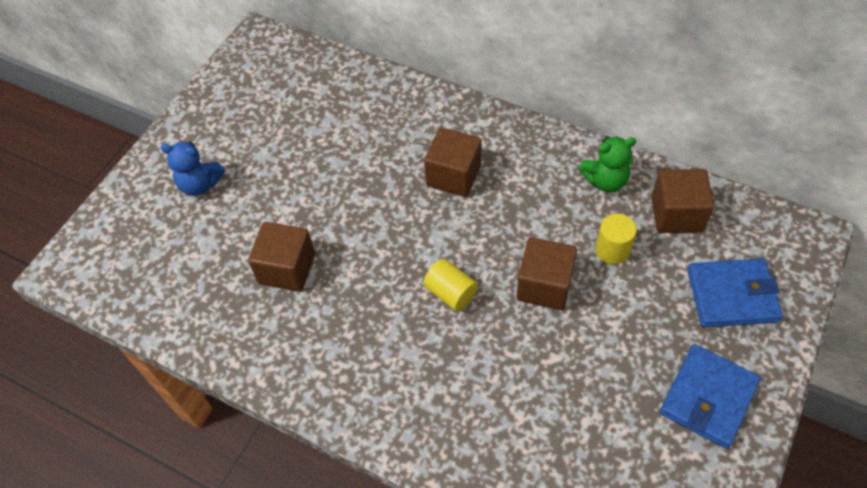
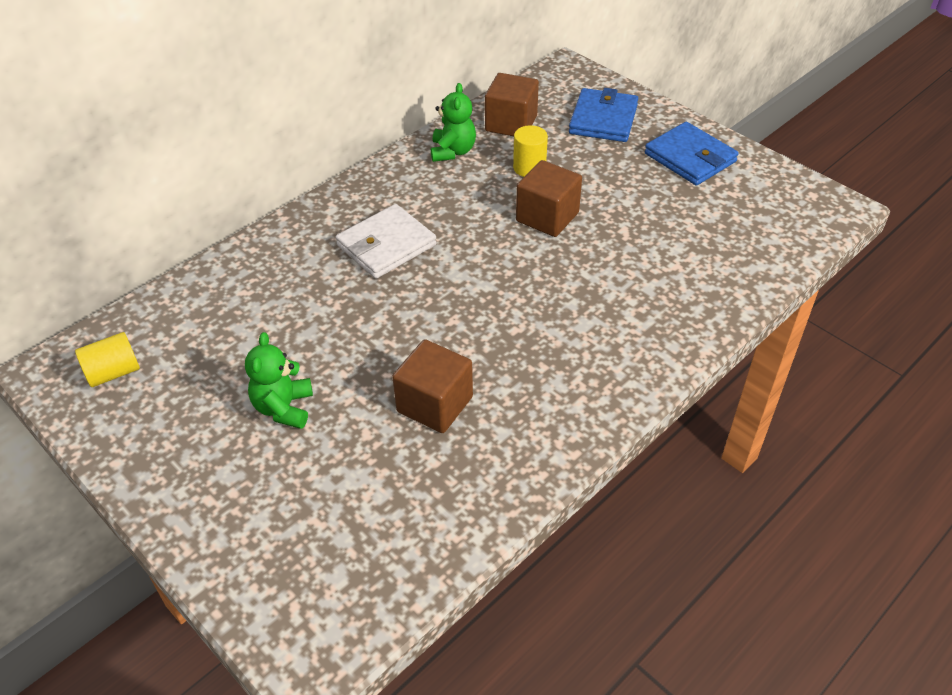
camera: 75 degrees left, 10 degrees down
blue teddy bear [160,141,225,196] -> none
yellow cylinder [423,259,478,311] -> yellow cylinder moved to [75,332,140,387]
brown cube [424,128,481,197] -> white wallet [336,204,436,279]
none -> green teddy bear [245,332,313,429]

